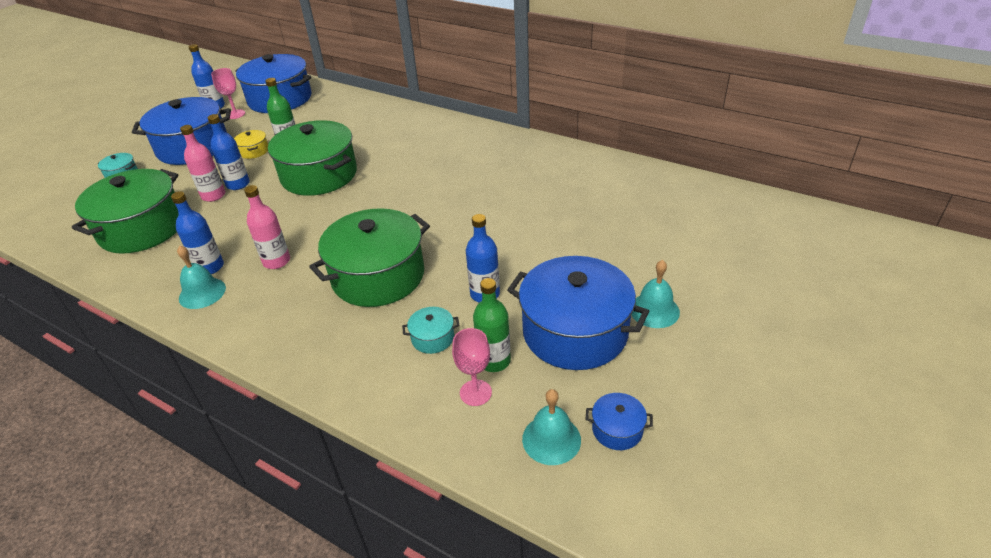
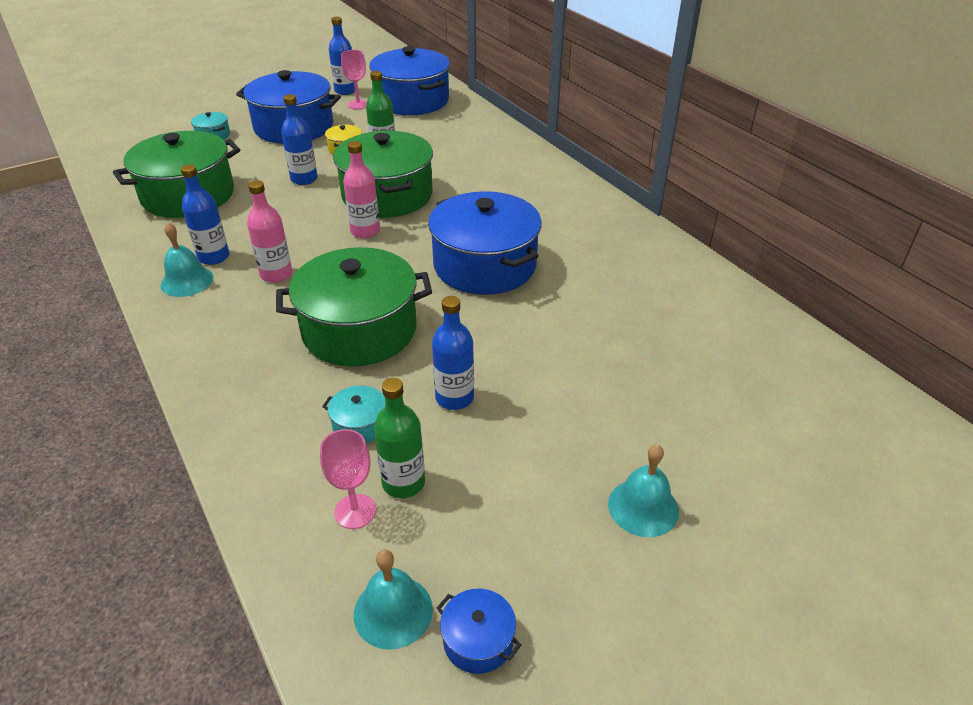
camera: 25 degrees right, 0 degrees up
pink bottle [180,125,225,202] -> pink bottle moved to [343,141,380,238]
blue pot [507,256,649,370] -> blue pot moved to [428,191,542,295]

